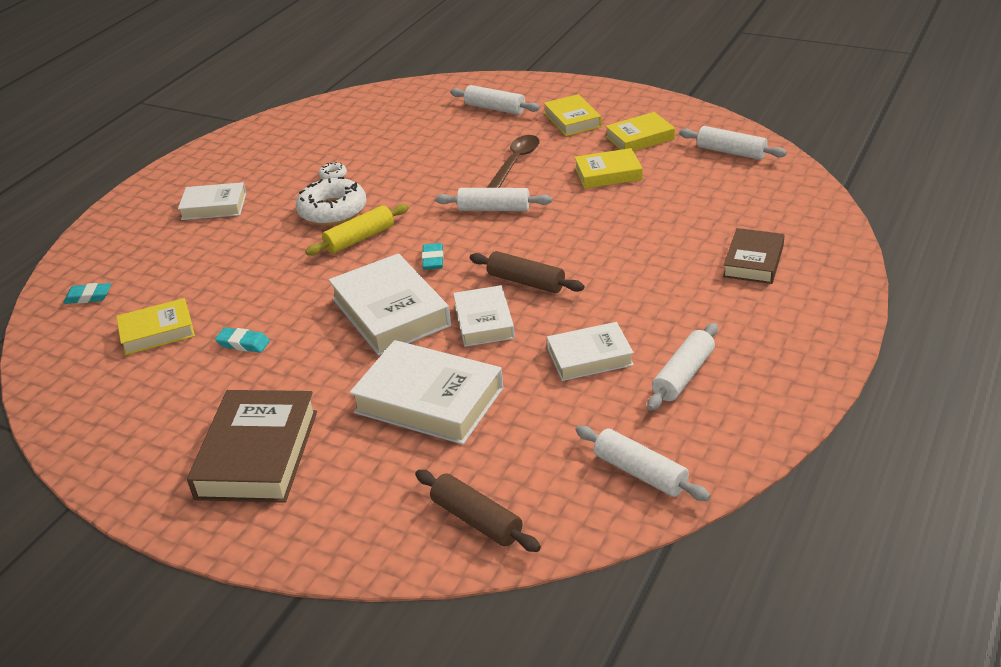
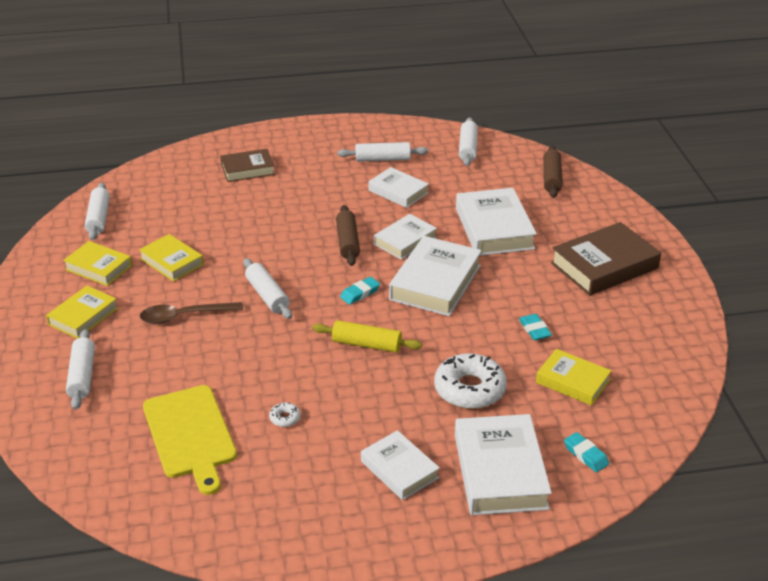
camera: 130 degrees left, 0 degrees up
white donut [296,177,367,226] -> white donut moved to [434,353,507,409]
none -> yellow cutting board [143,385,237,495]
none -> white book [455,414,552,515]

